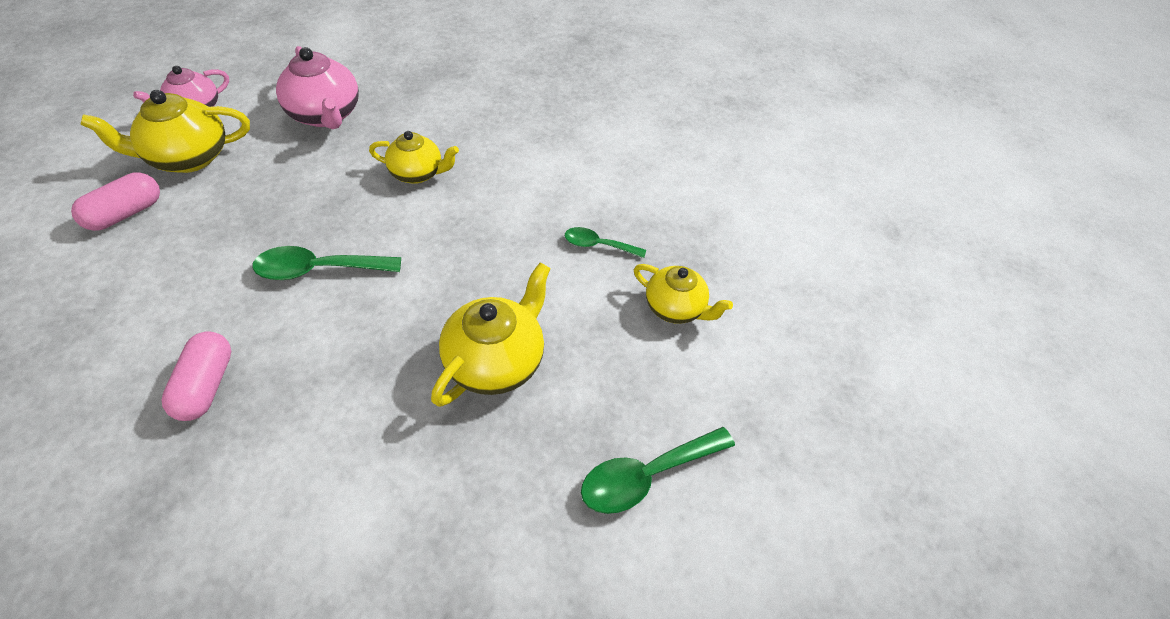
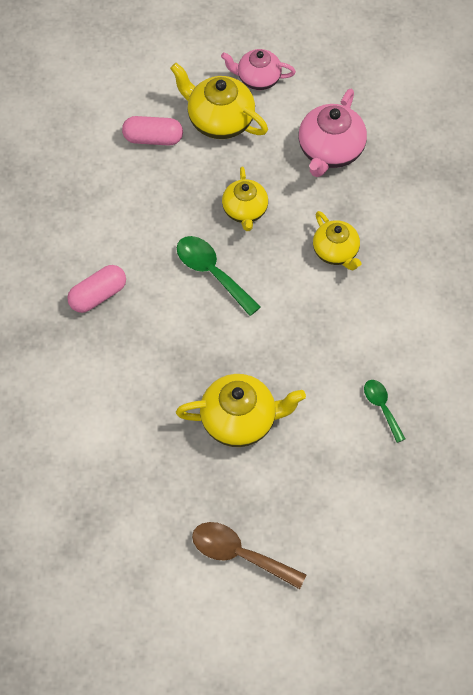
camera: 55 degrees right, 10 degrees up
green spoon [581,427,735,514] -> brown spoon [192,522,306,589]
yellow teapot [634,264,733,324] -> yellow teapot moved to [222,167,268,231]

